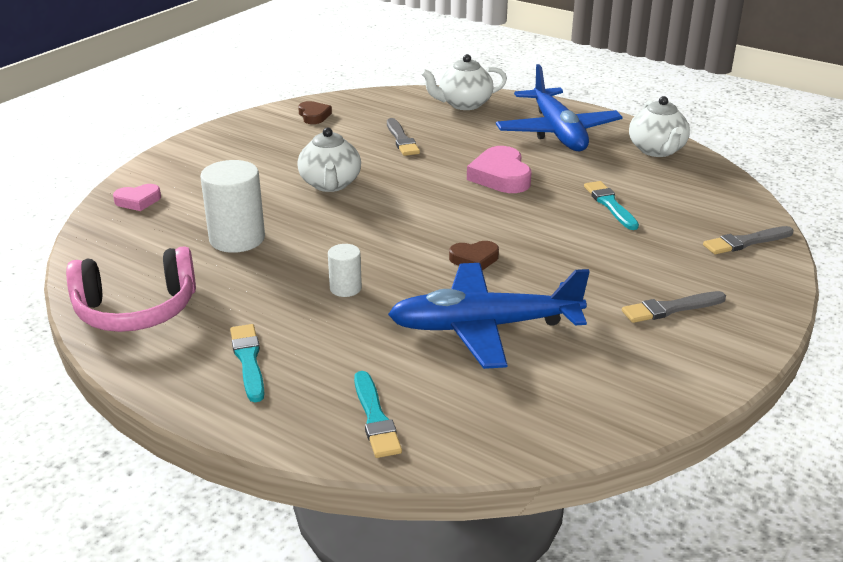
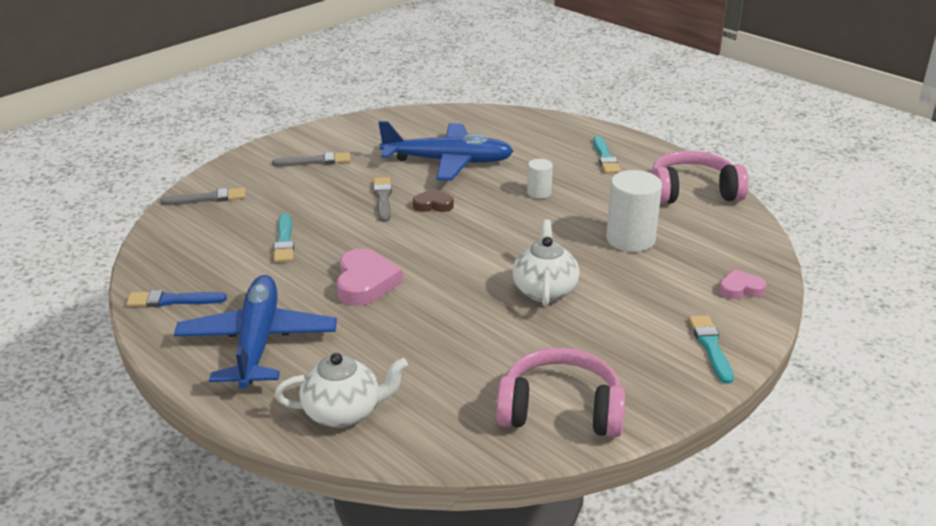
camera: 170 degrees left, 0 degrees up
brown heart [298,101,332,124] -> pink headphones [496,348,625,437]
turquoise brush [354,371,402,458] -> turquoise brush moved to [689,315,734,384]
grey brush [387,118,420,156] -> grey brush moved to [373,177,392,222]
white teapot [629,96,690,157] -> blue brush [126,290,227,307]

